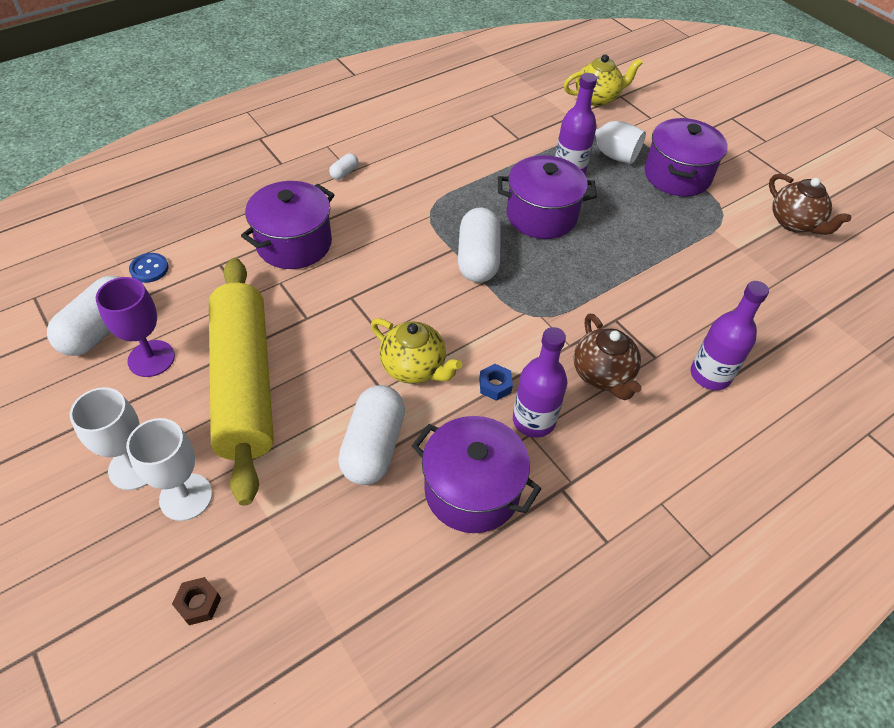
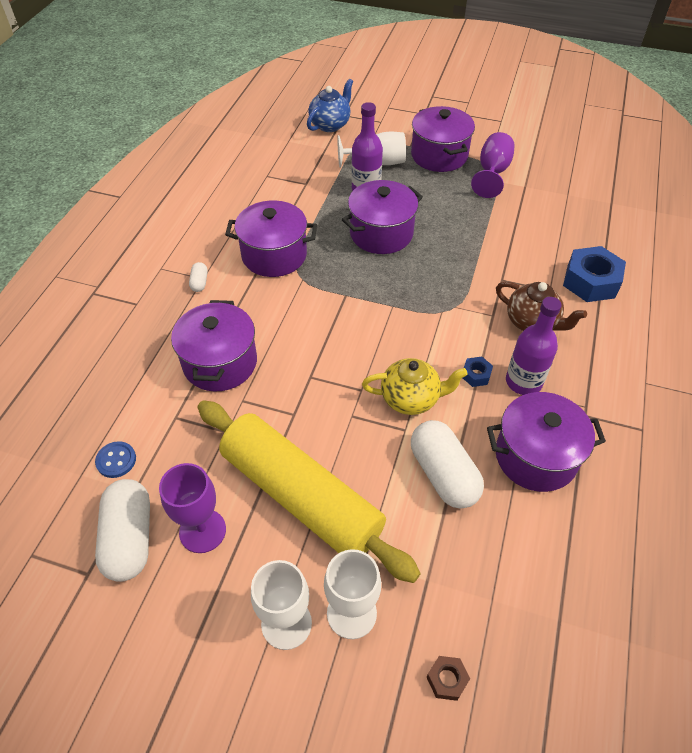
camera: 35 degrees left, 0 degrees up
white capsule [458,207,501,283] -> none
yellow teapot [564,54,643,106] -> blue teapot [307,79,353,132]
purple bottle [691,281,769,390] -> blue nut [563,246,626,302]
brown teapot [769,173,851,235] -> none
none -> purple pot [225,200,317,277]
none -> purple goblet [471,132,514,198]

